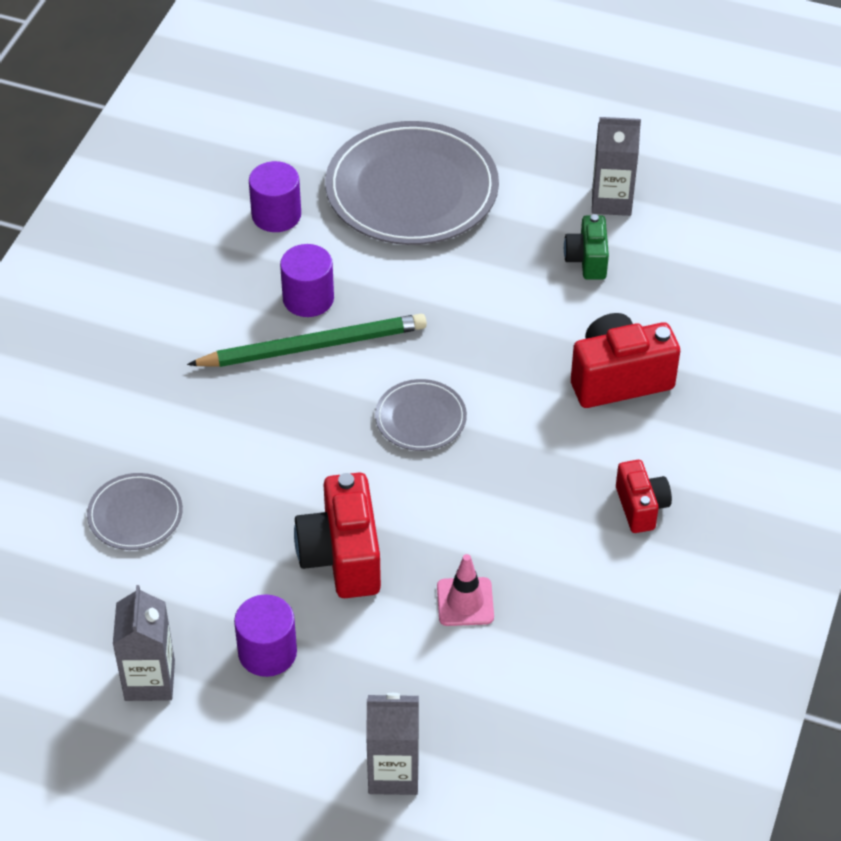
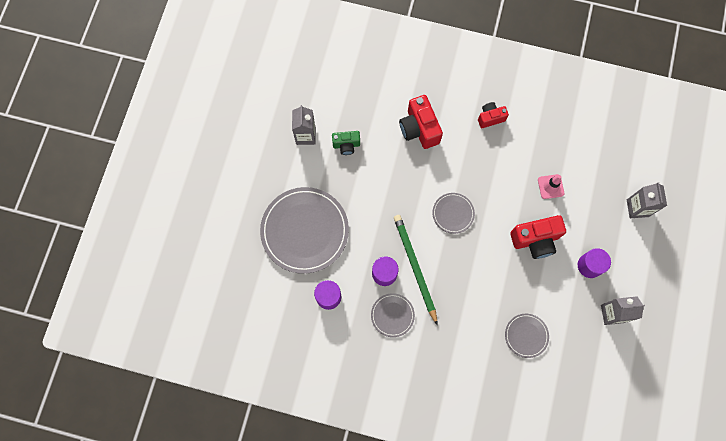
camera: 95 degrees left, 25 degrees up
none -> grey plate [371,293,415,337]

